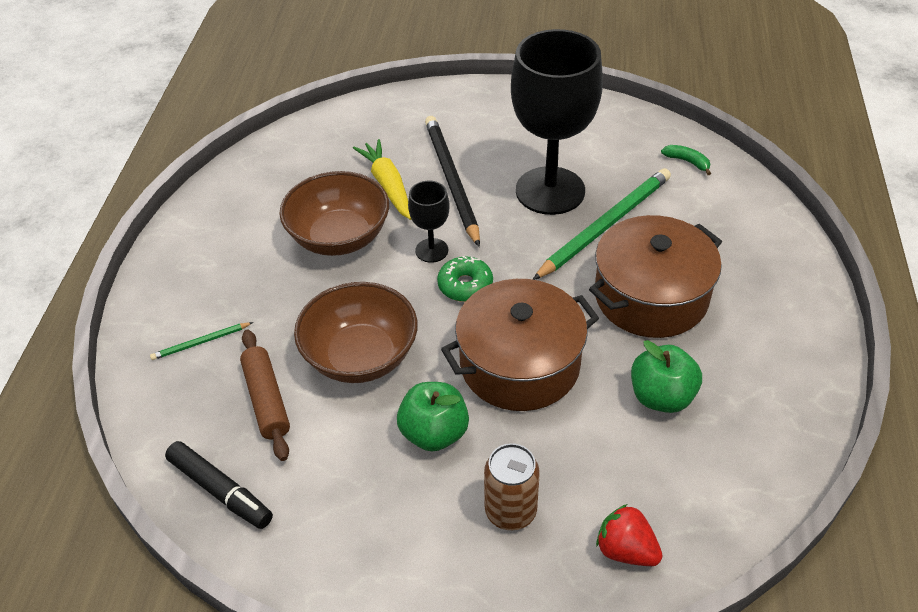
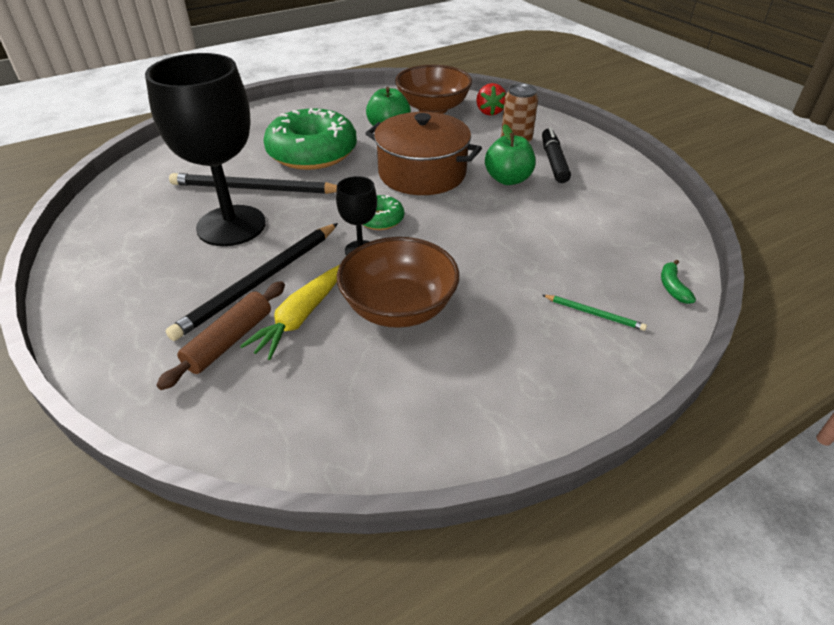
camera: 130 degrees left, 5 degrees down
black marker [165,441,273,529] -> black marker moved to [542,127,571,183]
brown rolling pin [240,330,290,461] -> brown rolling pin moved to [157,281,285,390]
brown bowl [294,282,418,383] -> brown bowl moved to [395,65,472,114]
green pencil [533,168,671,280] -> black pencil [169,173,337,194]
brown pot [589,215,722,338] -> green donut [263,108,357,170]
green banana [661,145,711,175] -> green banana moved to [661,259,696,304]

